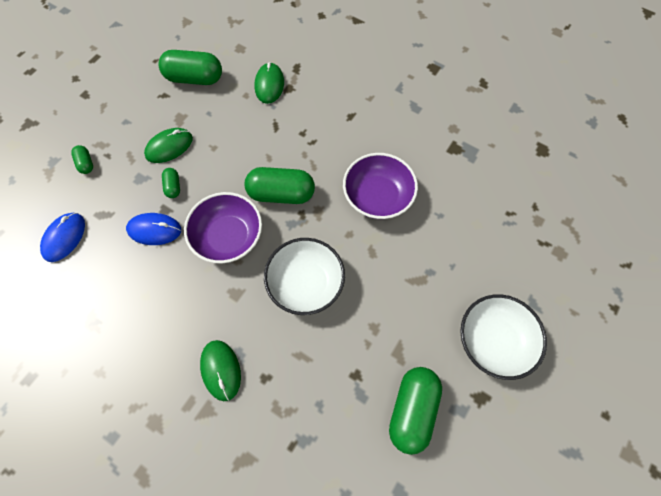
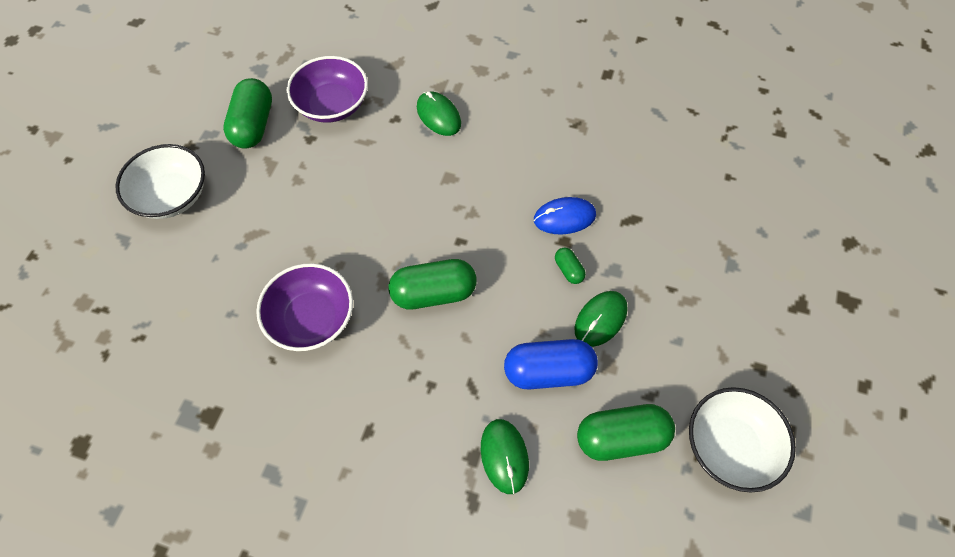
camera: 165 degrees right, 5 degrees down
blue mouse [40,213,85,262] -> none
green capsule [71,145,93,174] -> none
purple bowl [184,192,262,264] -> purple bowl moved to [286,56,368,123]
white bowl [264,238,345,315] -> white bowl moved to [689,387,796,493]
none -> blue capsule [504,339,598,389]

